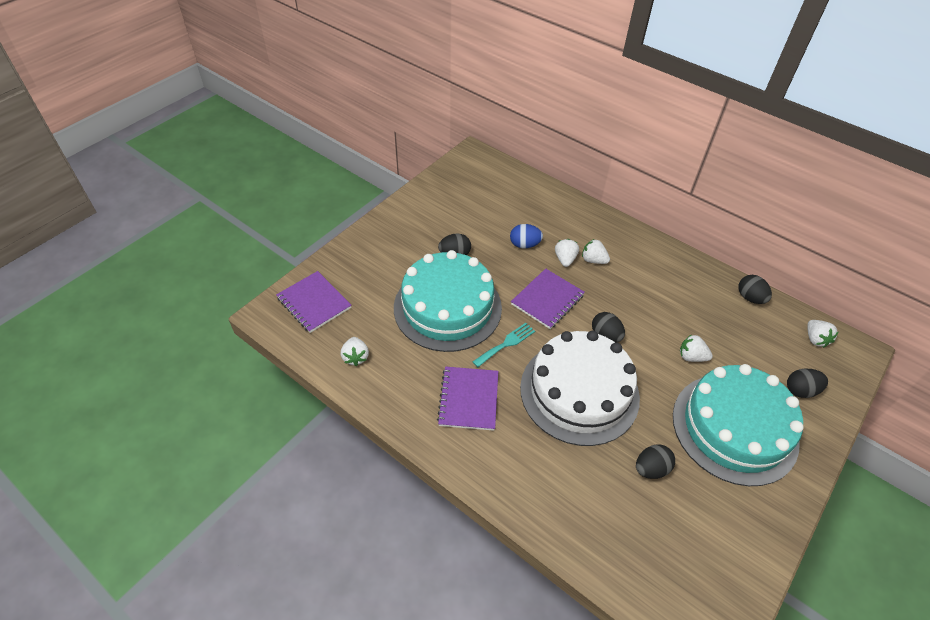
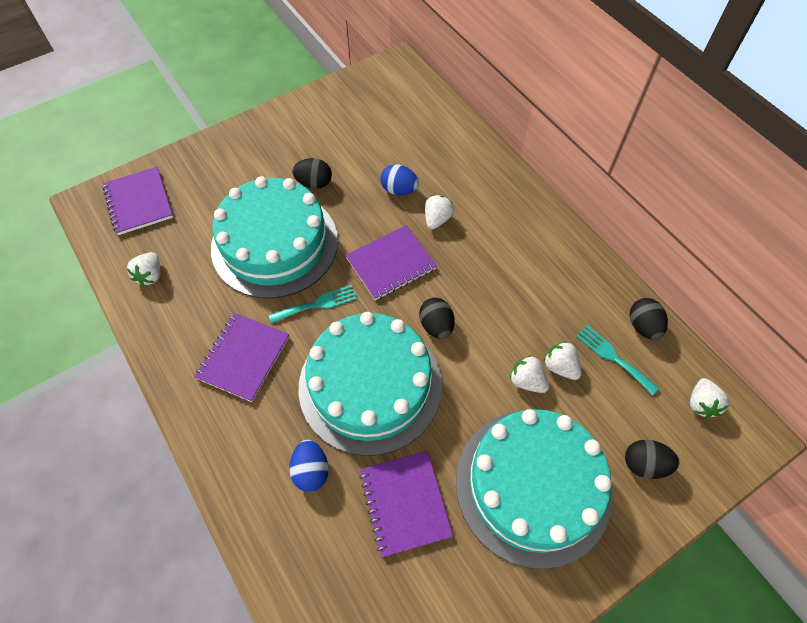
camera: 20 degrees right, 10 degrees up
white cake [520,331,640,446] -> turquoise cake [299,312,442,456]
white strawberry [582,239,610,264] -> white strawberry moved to [544,341,582,380]
black egg [636,444,675,479] -> purple notebook [359,451,453,557]
none -> blue egg [290,440,329,492]
none -> turquoise fork [576,325,659,395]

